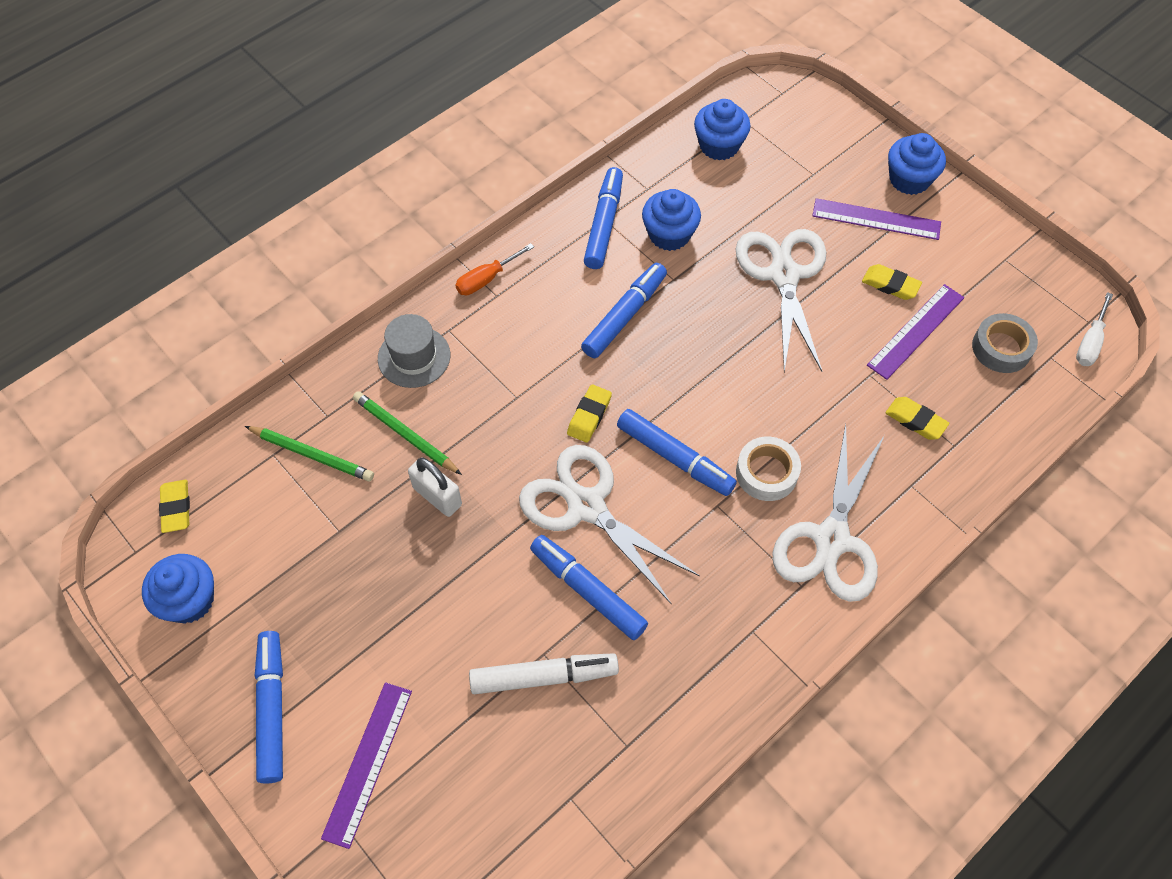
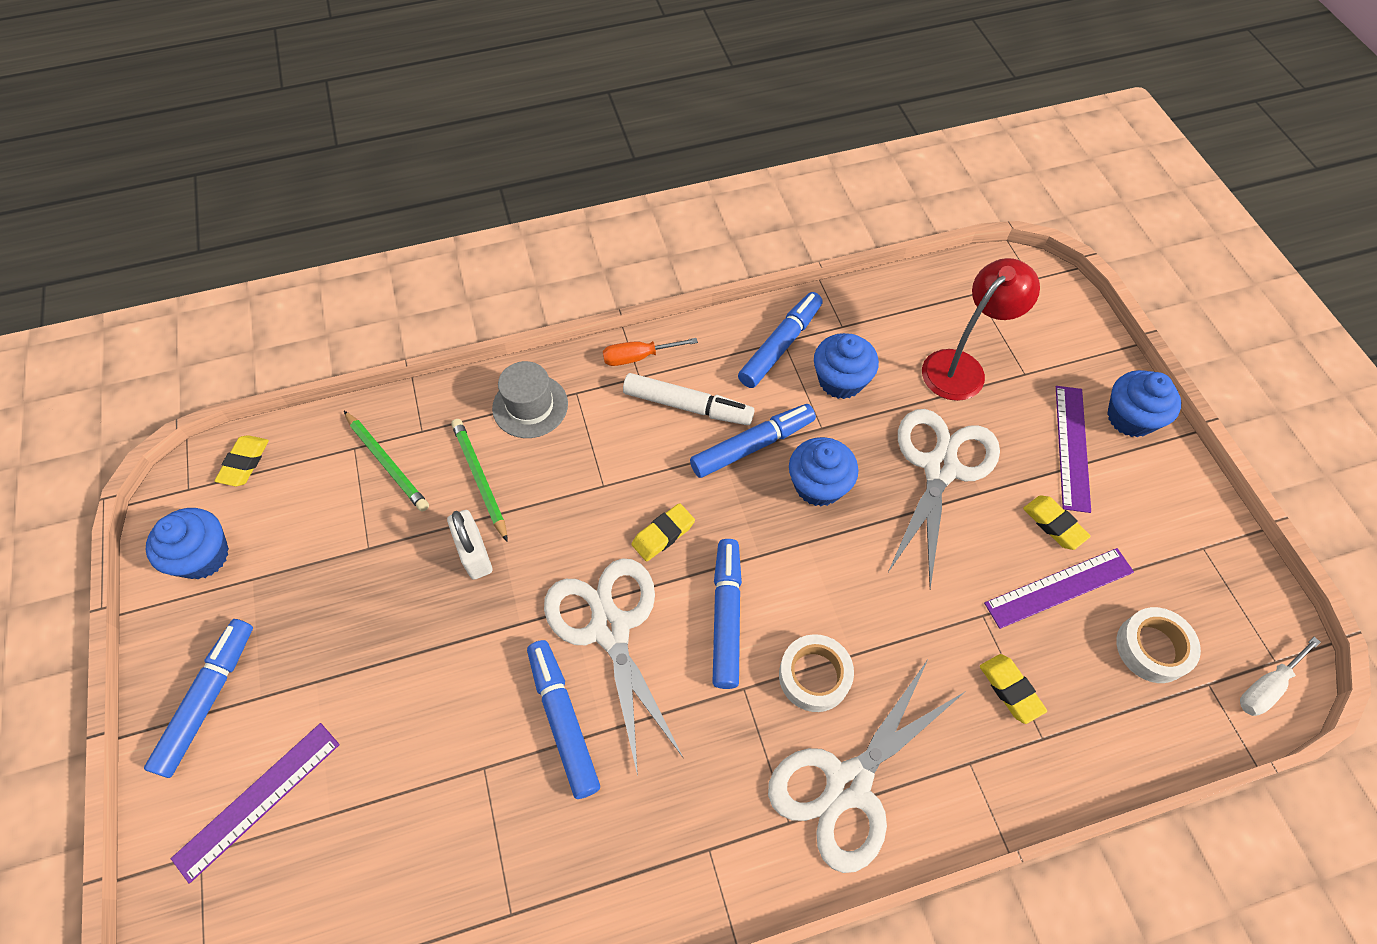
camera: 25 degrees right, 0 degrees up
white marker [469,653,619,694] -> white marker moved to [623,373,754,425]
blue marker [617,409,737,496] -> blue marker turned 150 degrees counterclockwise [712,539,742,689]
blue cupcake [694,99,751,161] -> blue cupcake moved to [789,437,859,507]
purple ruler [812,198,941,240] -> purple ruler turned 60 degrees clockwise [1056,386,1091,513]
grey tape [972,313,1038,373] -> white tape [1116,607,1201,683]
none -> red lamp [922,258,1040,401]

